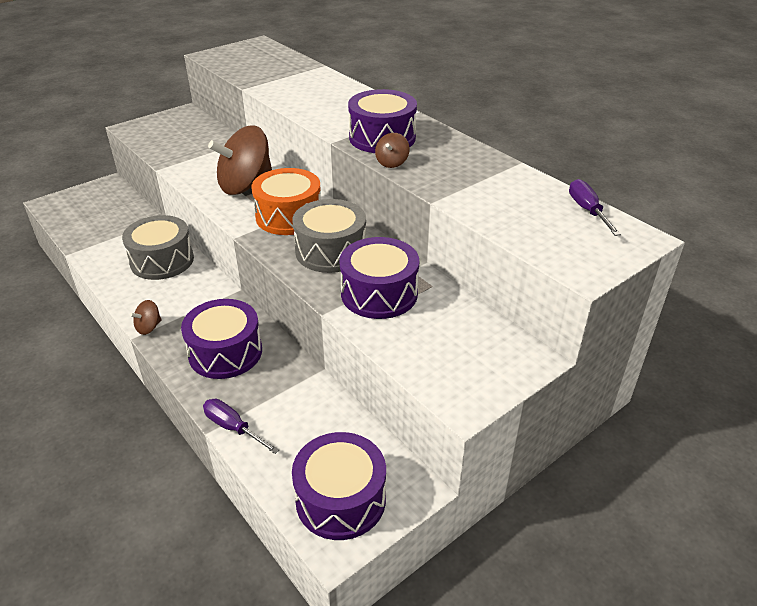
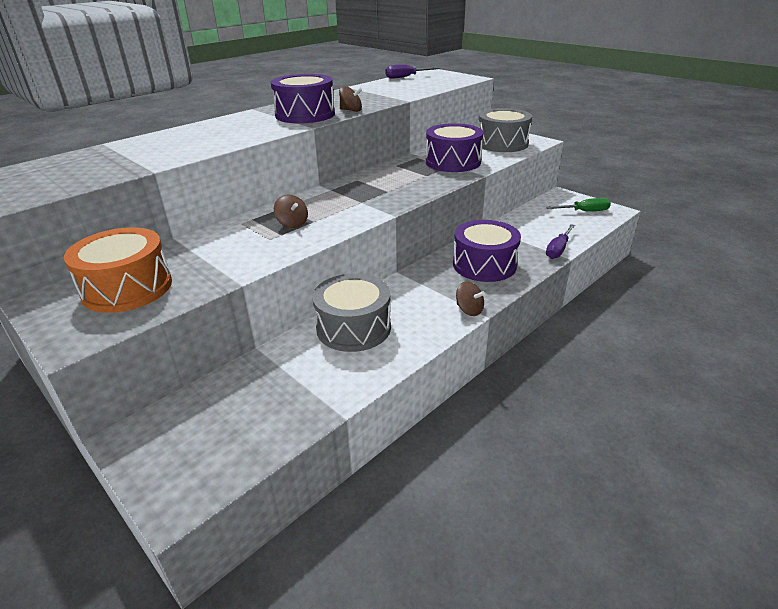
camera: 95 degrees left, 5 degrees down
brown spinning top [208,125,272,195] -> brown spinning top [274,195,308,228], size x0.43
orange drum [251,168,321,235] -> orange drum moved to [64,227,172,313]
grey drum [292,199,366,273] -> grey drum moved to [479,108,532,152]
purple drum [292,432,386,540] -> green screwdriver [546,198,611,211]

